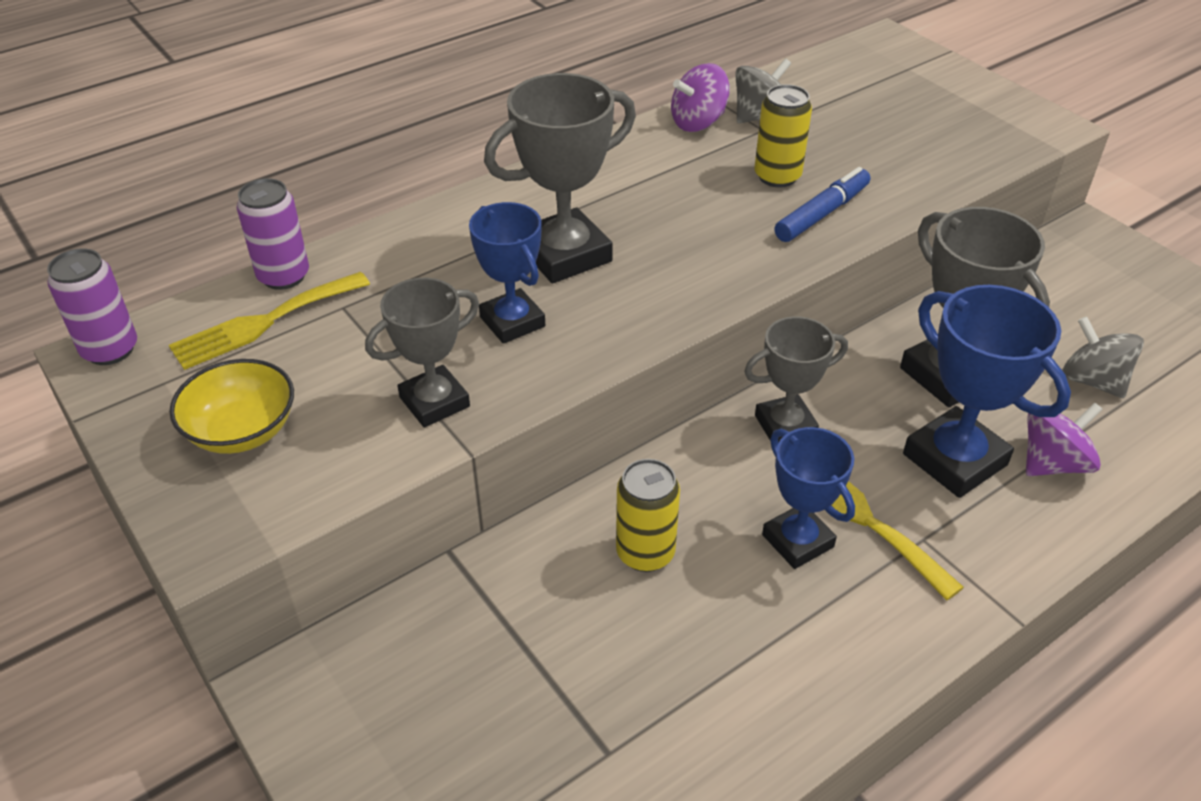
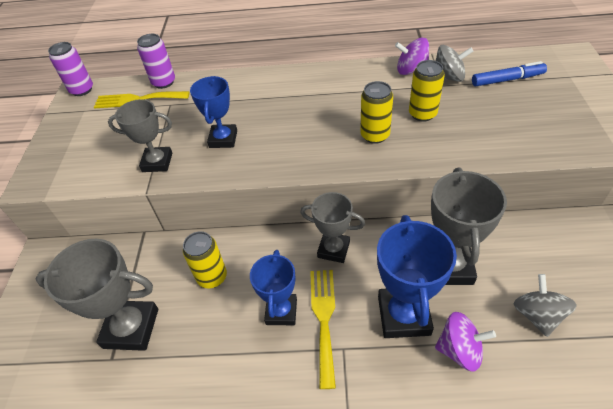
camera: 40 degrees right, 5 degrees up
yellow bowl [169,359,294,454] -> none
grey trophy [484,73,636,283] -> grey trophy moved to [36,239,158,351]
blue marker [774,167,870,242] -> blue marker moved to [472,61,547,86]
none -> yellow can [360,81,393,144]

